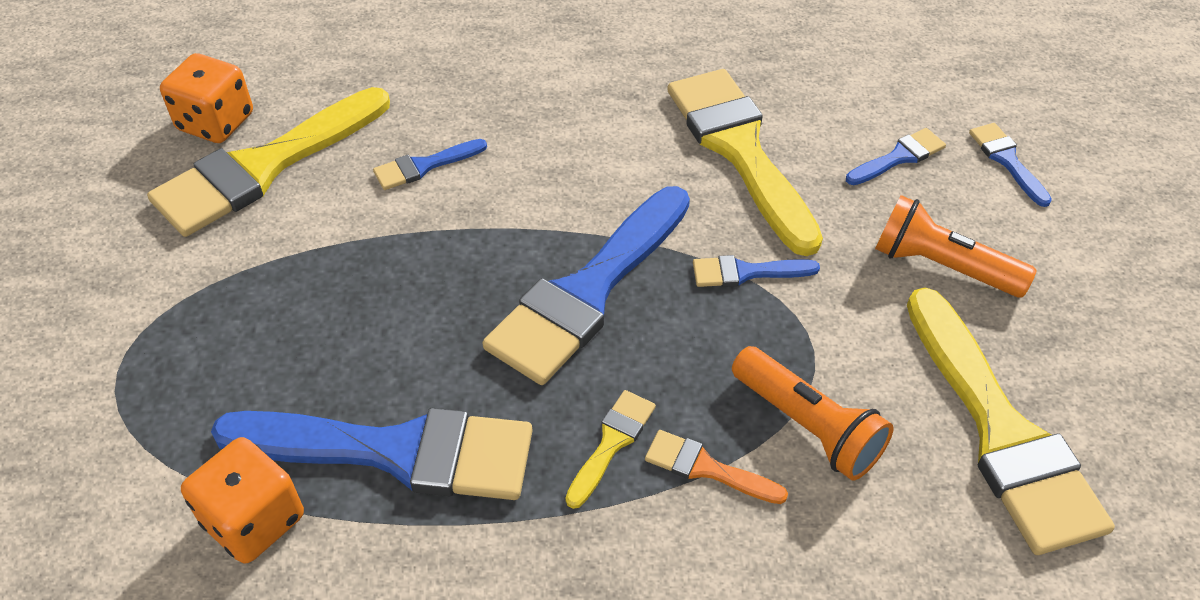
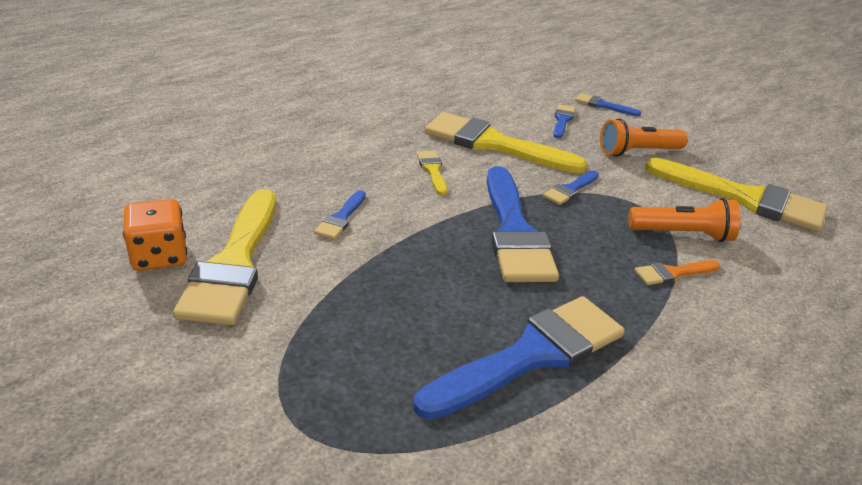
camera: 45 degrees left, 15 degrees down
orange dice [181,437,304,563] -> none
yellow brush [565,390,656,509] -> yellow brush moved to [417,151,447,195]

